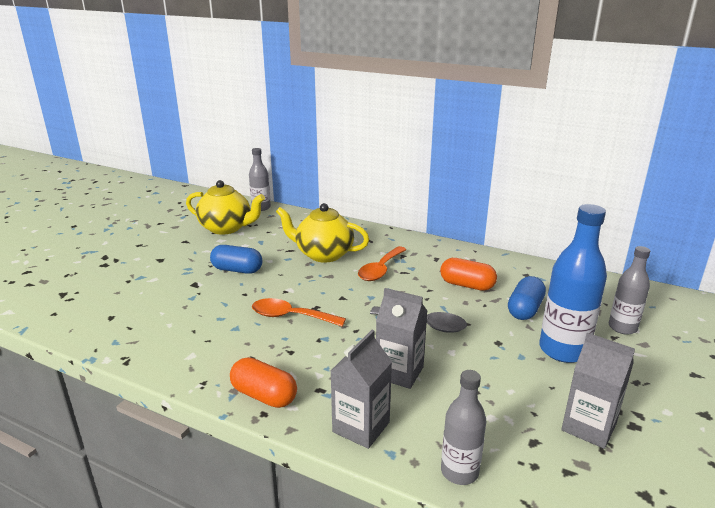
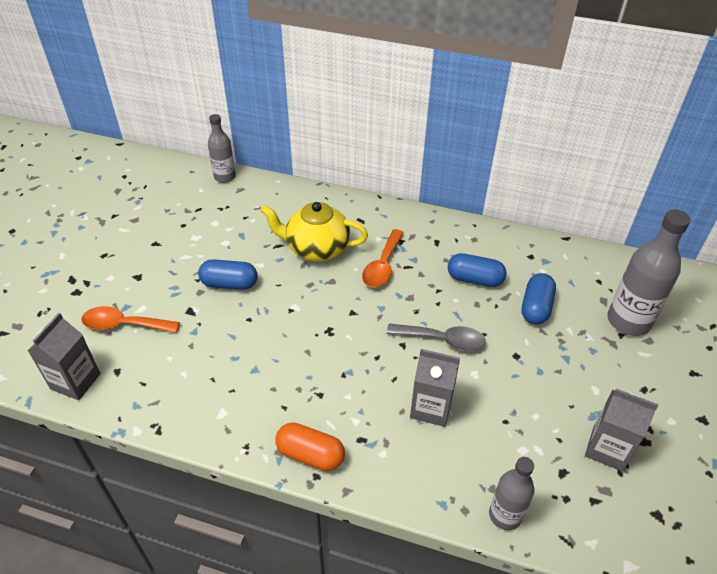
camera: 10 degrees left, 20 degrees up
yellow teapot [186,180,265,235] -> none
orange spoon [252,298,346,327] -> orange spoon moved to [81,306,180,333]
grey carton [331,330,392,449] -> grey carton moved to [28,313,100,400]
orange capsule [440,258,497,291] -> blue capsule [448,253,506,287]
blue bottle [539,204,607,363] -> none
grey bottle [609,246,650,335] -> grey bottle [607,209,691,336], size x1.64

